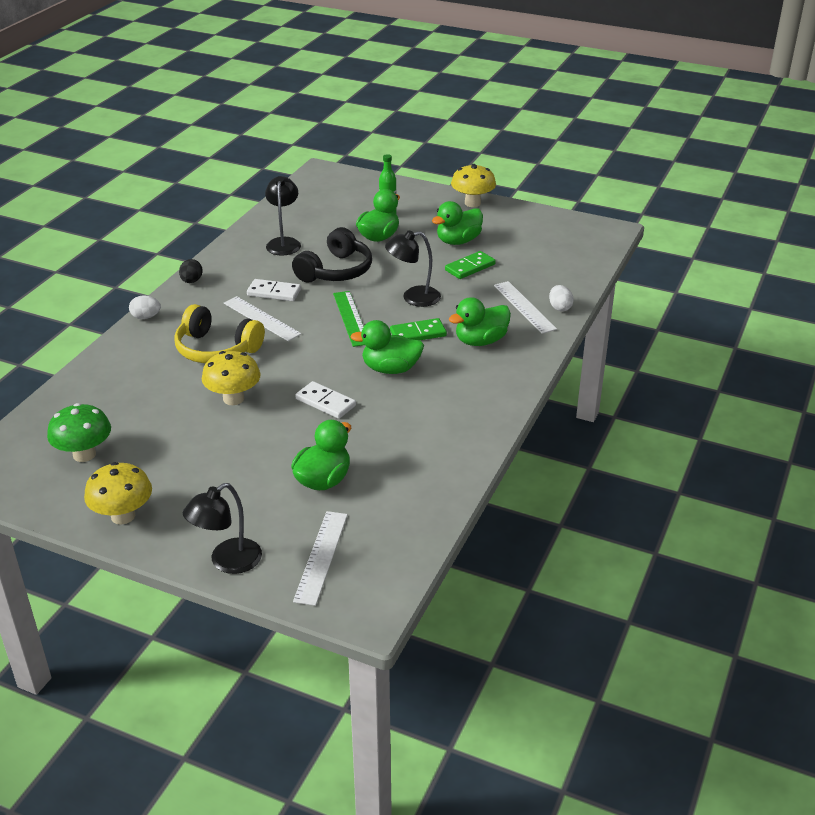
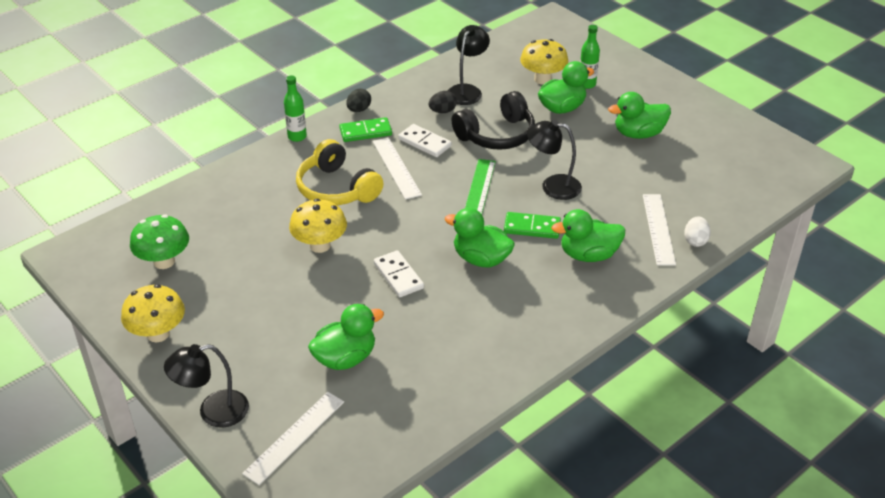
camera: 25 degrees right, 5 degrees up
white egg [129,295,161,319] -> green bottle [284,75,307,142]
green domino [445,251,496,279] -> green domino moved to [339,117,392,142]
yellow mushroom [451,164,496,207] -> yellow mushroom moved to [520,39,568,85]
none -> black egg [429,91,457,113]

